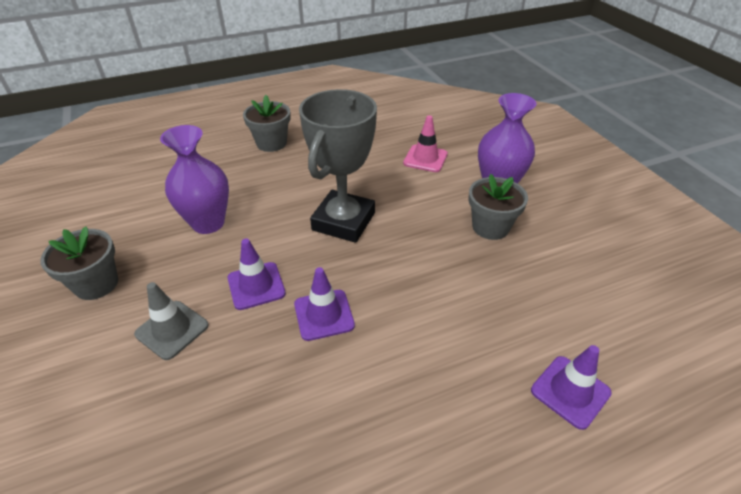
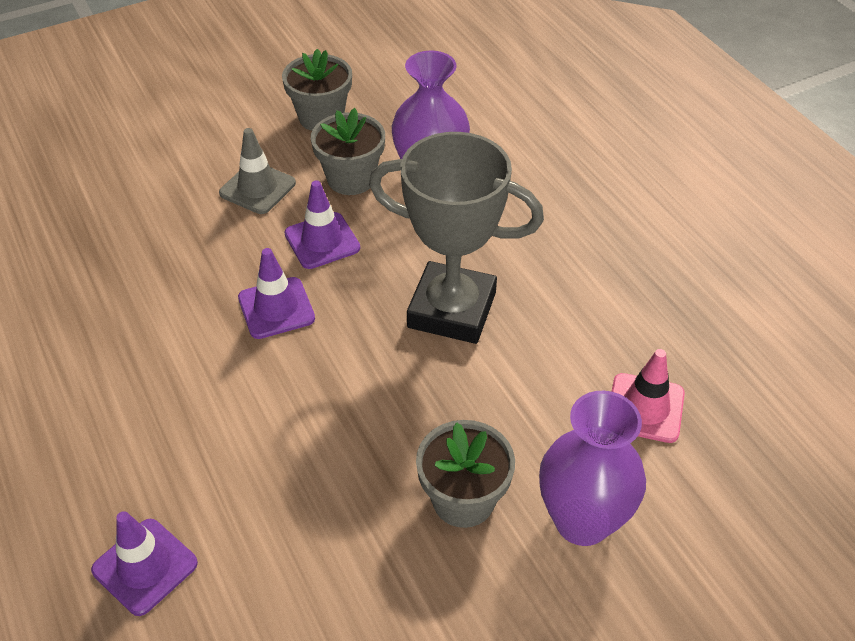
camera: 85 degrees right, 5 degrees up
grey flower pot [243,95,291,152] -> grey flower pot moved to [311,108,385,195]

